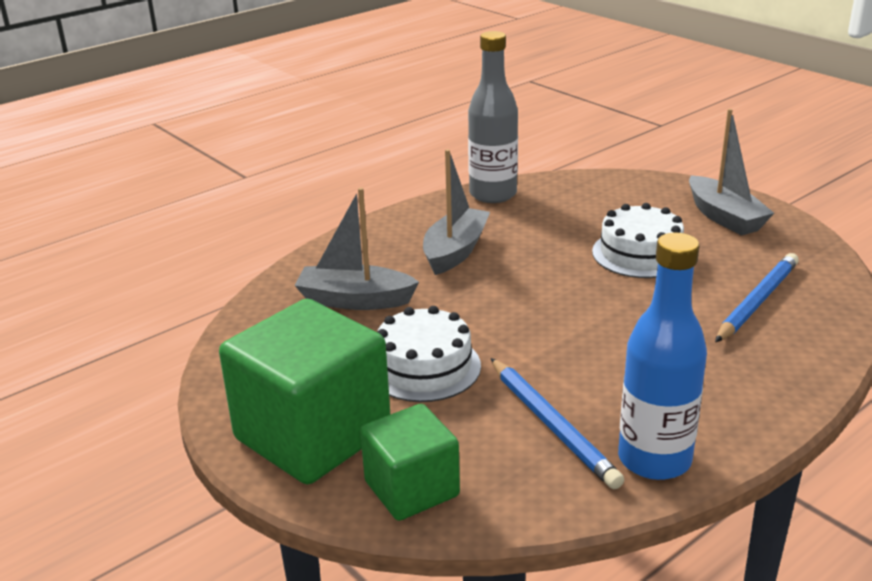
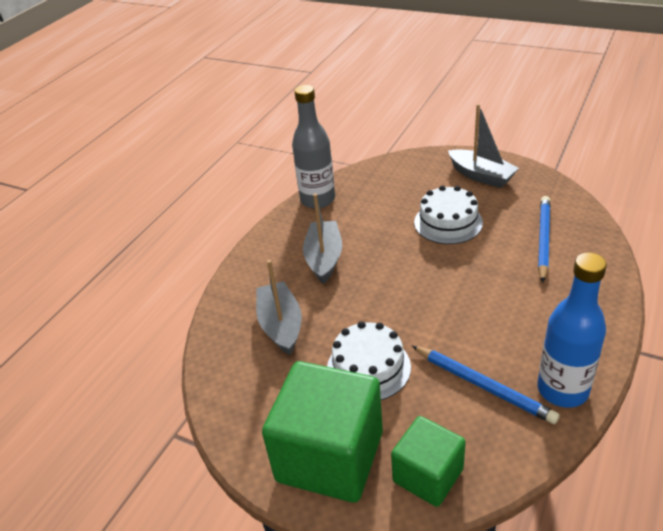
camera: 20 degrees left, 10 degrees up
grey boat [295,187,419,310] -> grey boat turned 90 degrees clockwise [256,260,302,355]

